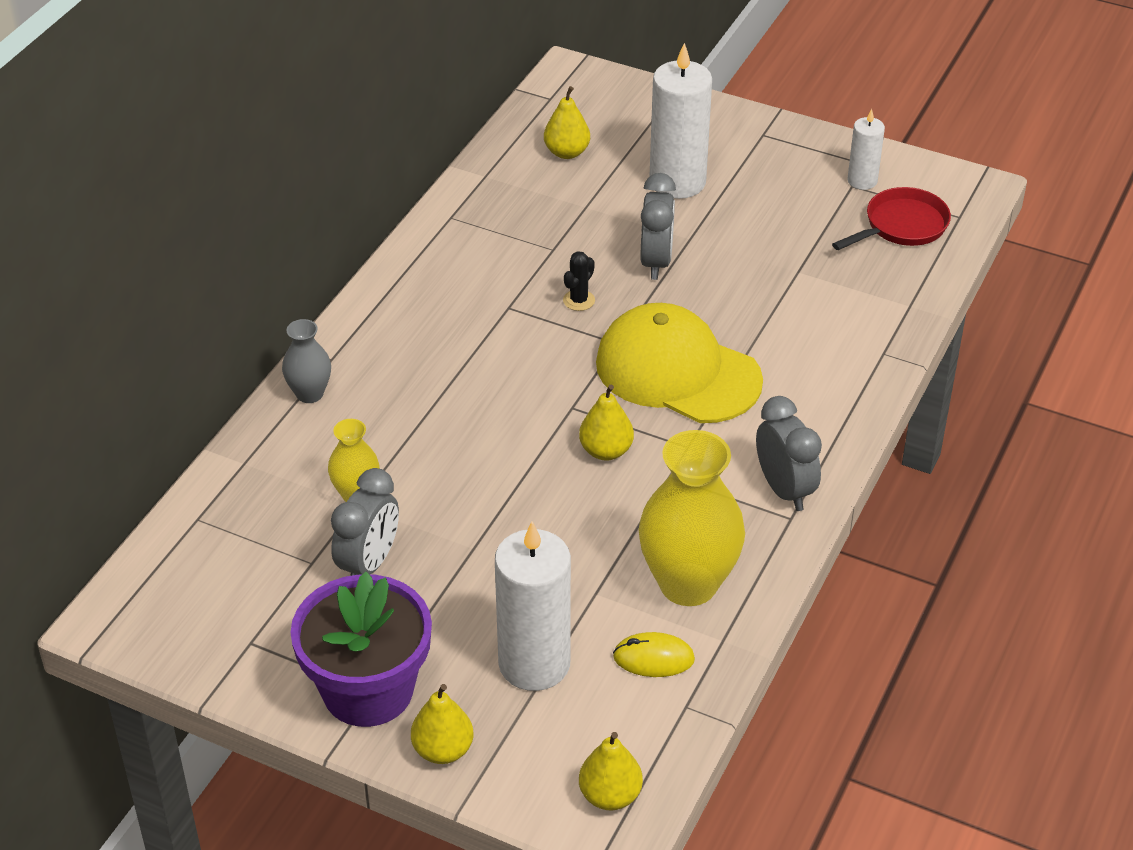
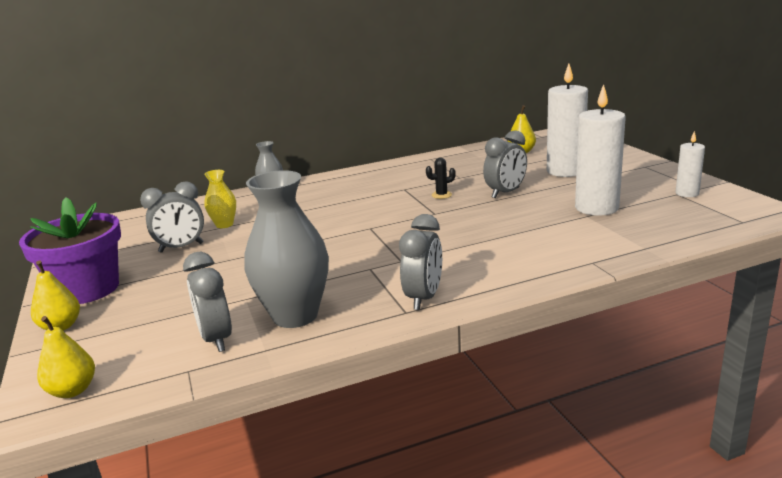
camera: 45 degrees right, 20 degrees down
white candle [495,521,571,691] -> white candle moved to [575,84,626,216]
yellow pear [579,385,634,461] -> none
yellow cap [596,303,763,423] -> none
yellow mouse [613,632,695,677] -> grey clock [183,252,232,352]
yellow vase [639,430,745,606] -> grey vase [245,170,329,328]
red pan [832,187,951,250] -> none

